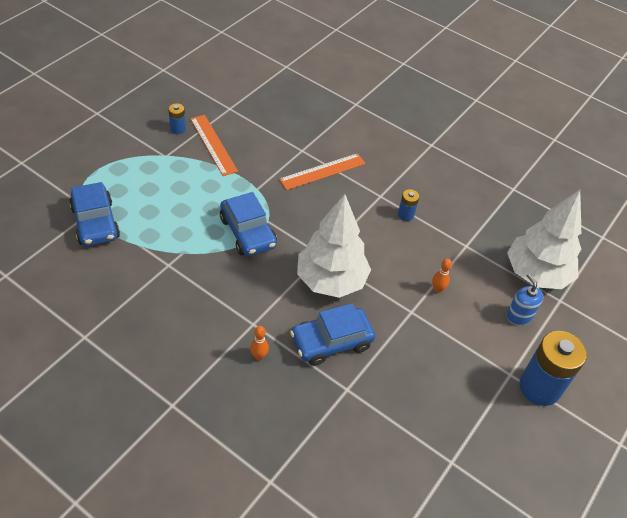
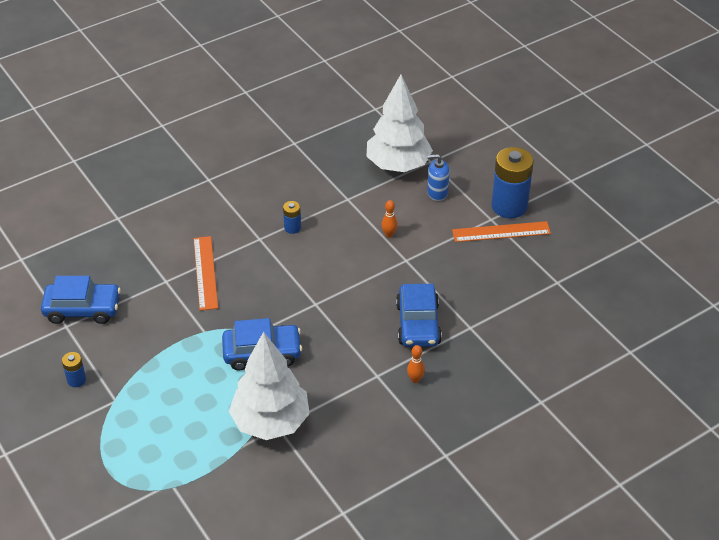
camera: 65 degrees left, 5 degrees down
blue car [69,182,120,246] -> blue car moved to [41,276,121,324]
orange ruler [190,115,238,176] -> orange ruler moved to [452,221,551,242]
white tree [297,194,371,298] -> white tree moved to [229,332,310,440]

